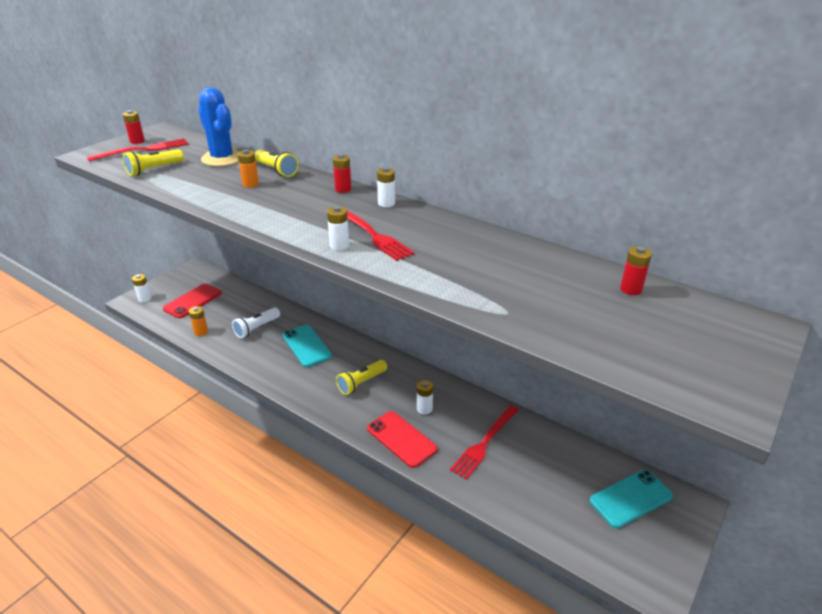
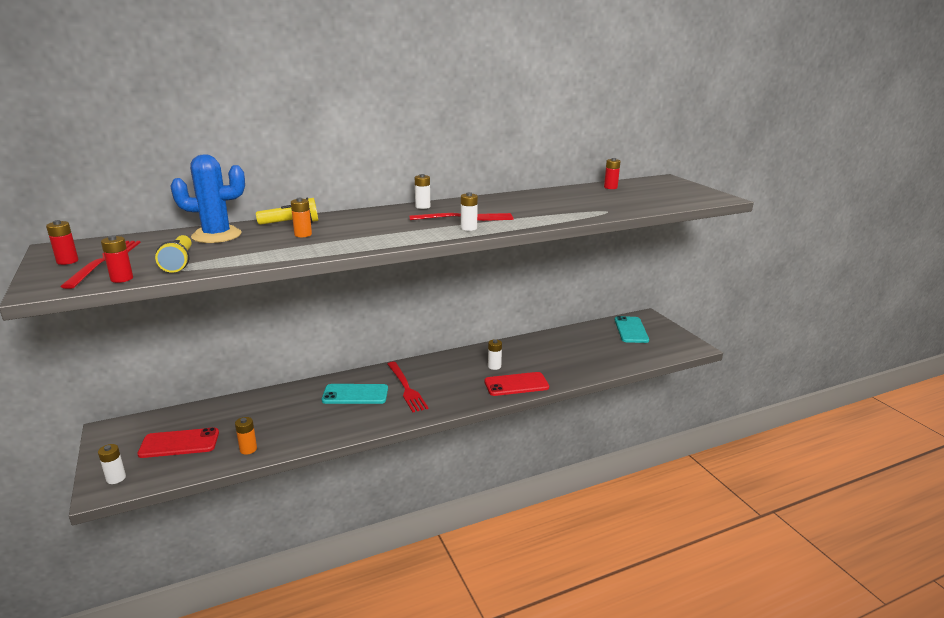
camera: 60 degrees left, 10 degrees down
red phone [163,283,222,318] -> red phone turned 75 degrees counterclockwise [137,427,219,458]
white flashlight [232,307,280,338] -> none
red battery [333,154,352,193] -> red battery moved to [101,235,133,283]
yellow flashlight [336,360,387,395] -> none
red fork [450,405,519,479] -> red fork moved to [388,362,428,412]

